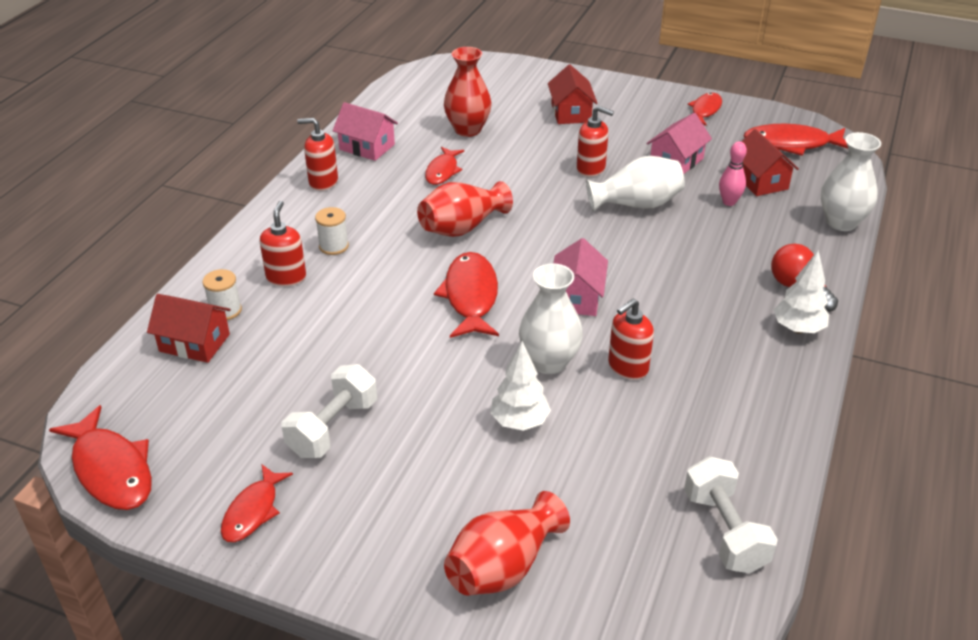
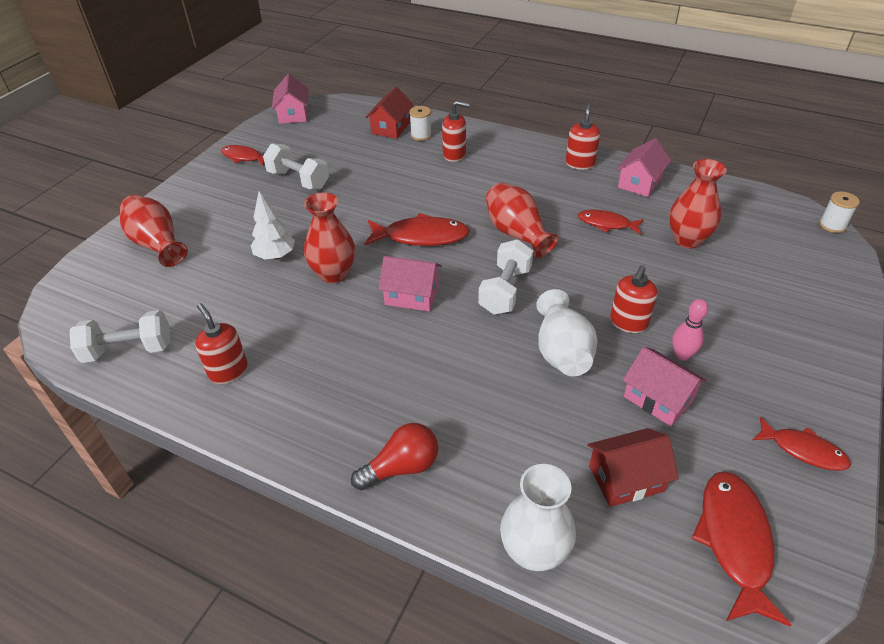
camera: 95 degrees right, 5 degrees up
red fish [49,405,152,510] -> pink house [272,74,308,124]
white spool [315,207,349,255] -> white spool moved to [819,192,860,233]
white vase [519,263,583,374] -> red vase [304,193,355,283]
red house [548,65,598,124] -> none
red soap dispenser [608,299,654,380] -> red soap dispenser moved to [195,303,248,384]
pink bowling pin [719,141,747,206] -> pink bowling pin moved to [672,299,708,361]
white tree [774,250,829,334] -> none
none -> white dumbbell [478,239,533,314]

